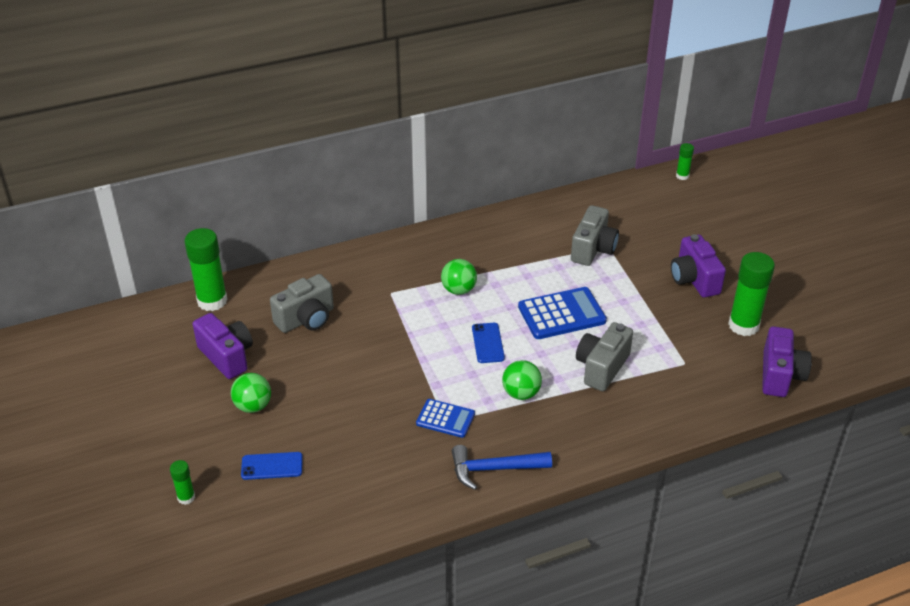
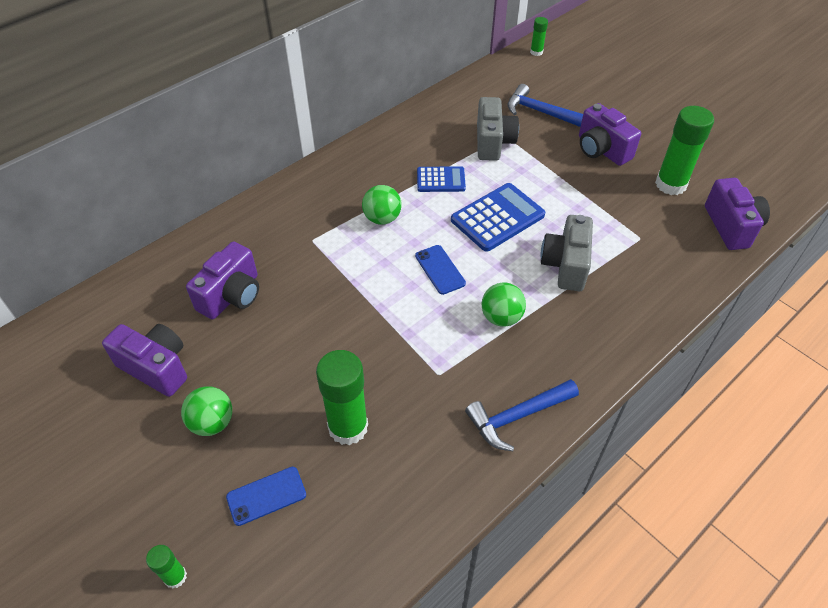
camera: 20 degrees left, 10 degrees up
green glue stick [185,228,228,311] -> green glue stick moved to [316,350,368,445]
grey camera [270,274,334,333] -> purple camera [186,241,259,319]
blue calculator [416,399,475,438] -> blue calculator moved to [417,166,466,192]
none -> blue hammer [507,84,583,127]

